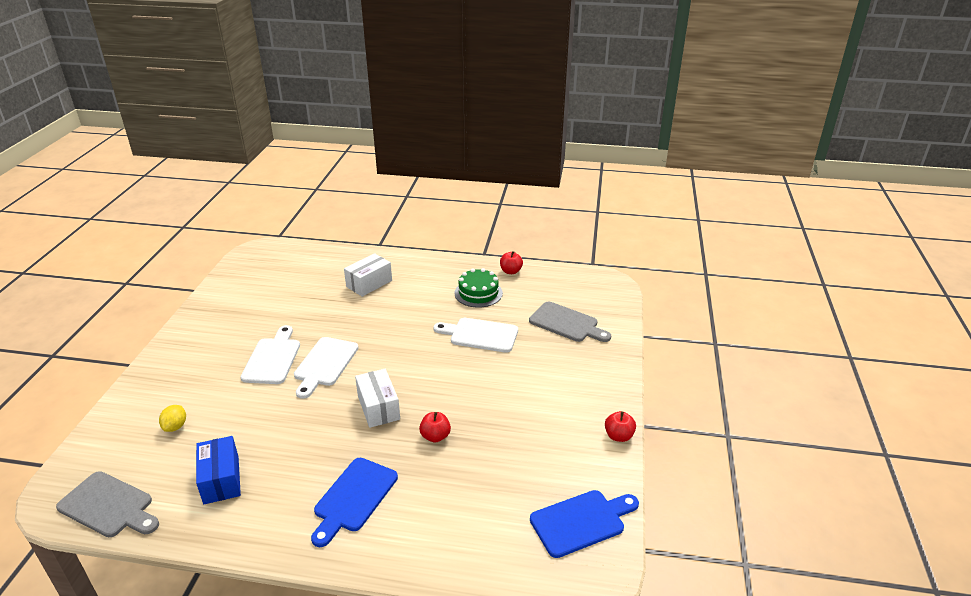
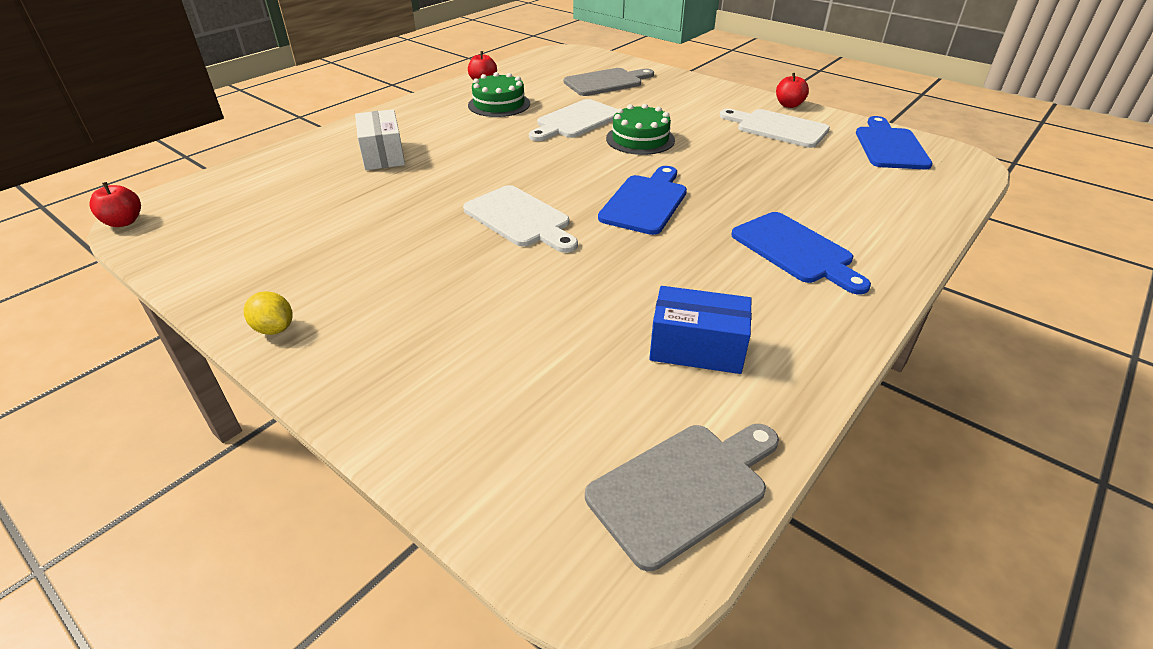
camera: 60 degrees left, 5 degrees up
yellow lemon [159,405,186,432] -> yellow lemon moved to [243,291,293,335]
white cutting board [240,325,300,384] -> white cutting board moved to [720,109,830,148]
white box [355,369,400,428] -> blue cutting board [598,166,687,235]
red apple [419,412,451,443] -> red apple moved to [90,182,141,227]
none -> green cake [606,104,675,155]

